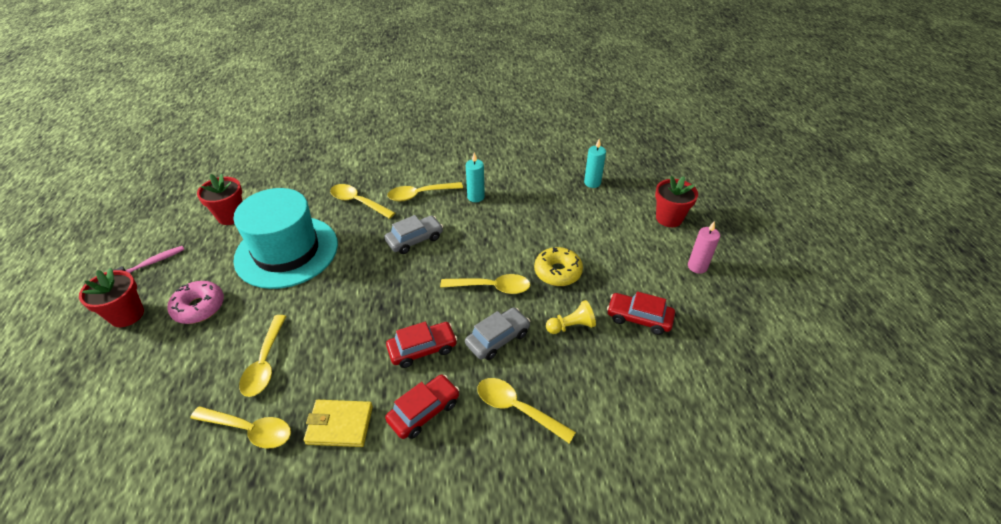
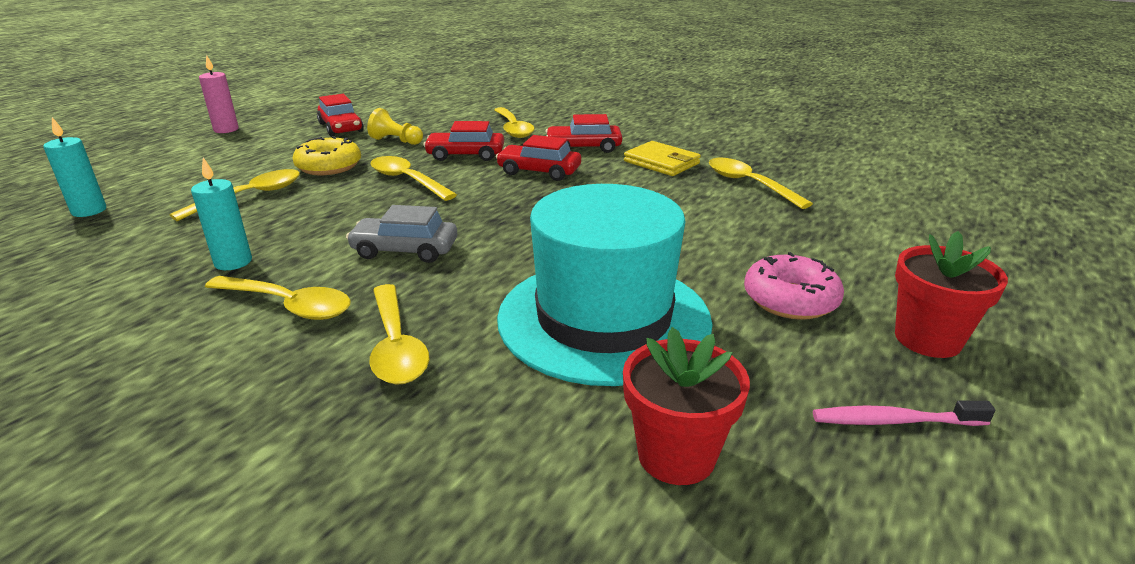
camera: 140 degrees left, 15 degrees down
yellow spoon [239,315,286,397] -> yellow spoon moved to [170,169,300,221]
grey car [465,308,530,360] -> red car [423,121,504,161]
red flower pot [655,176,698,227] -> none

